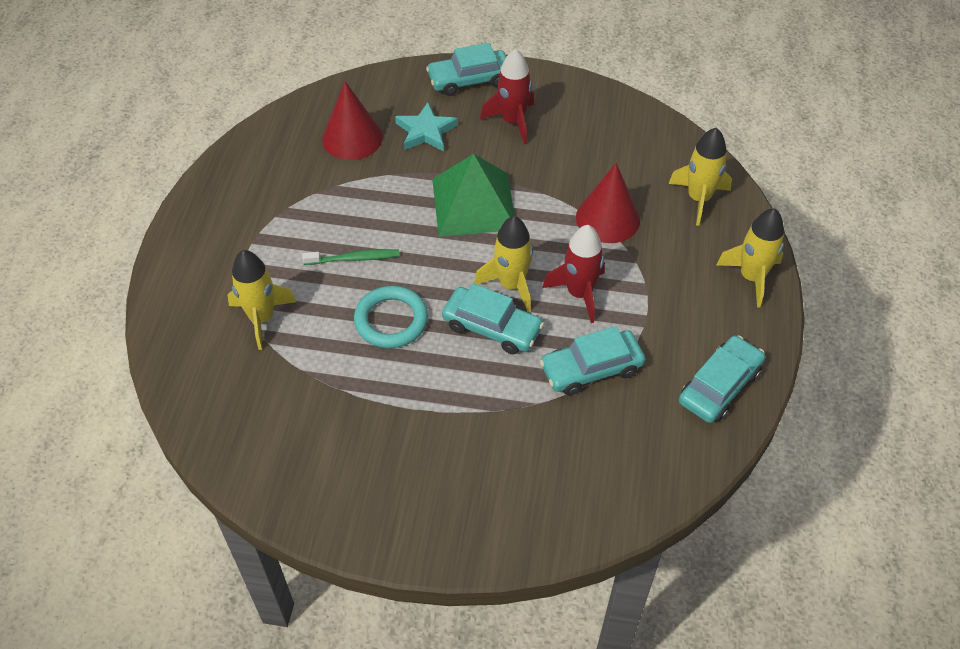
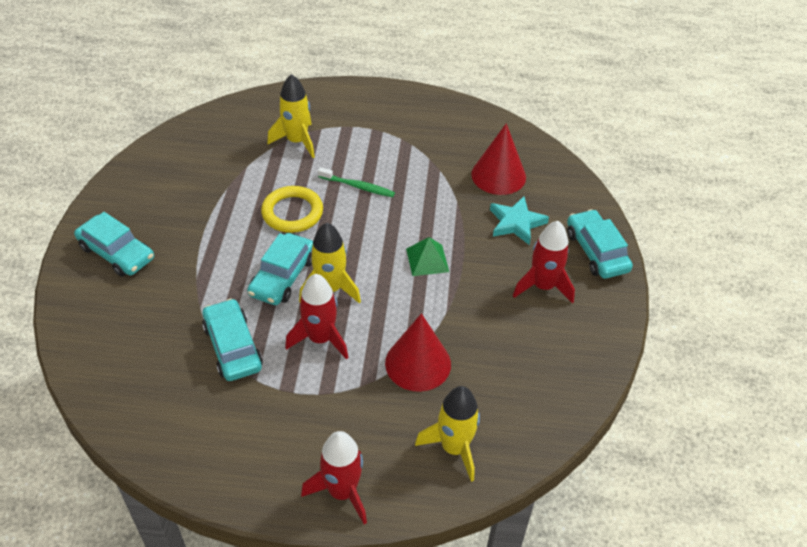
camera: 85 degrees right, 5 degrees down
green toothbrush [302,249,400,265] -> green toothbrush turned 60 degrees counterclockwise [318,167,395,197]
turquoise ring [354,286,428,348] -> yellow ring [261,186,323,233]
green pyramid [432,154,515,237] -> green pyramid [406,237,449,276], size x0.51
turquoise car [679,335,765,423] -> turquoise car moved to [74,212,154,277]
yellow rocket [716,208,784,308] -> red rocket [301,431,367,524]

